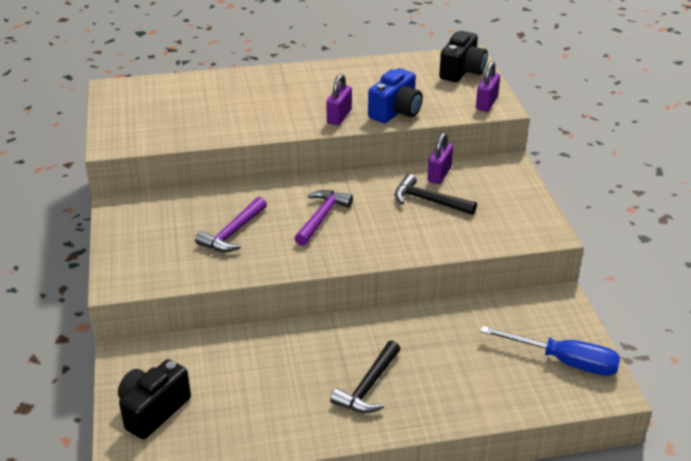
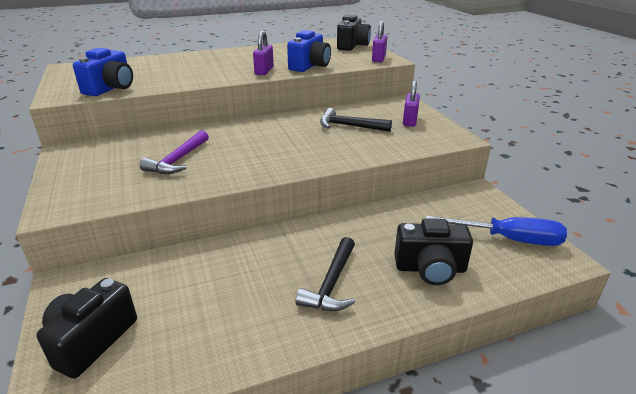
camera: 10 degrees left, 5 degrees down
purple hammer [294,190,353,246] -> none
purple padlock [427,133,453,184] -> purple padlock moved to [403,80,420,127]
none -> blue camera [73,48,133,96]
none -> black camera [394,218,473,285]

